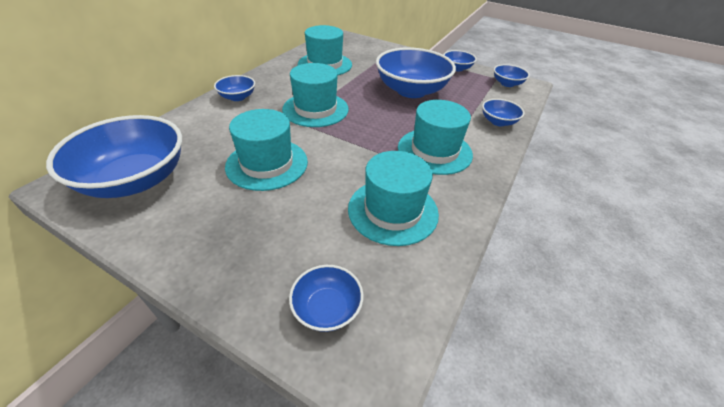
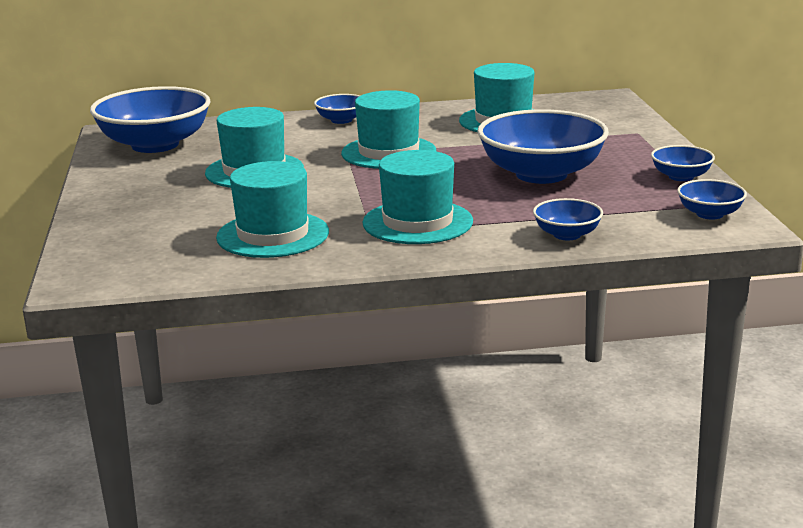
camera: 55 degrees right, 20 degrees down
blue bowl [289,265,364,332] -> none

